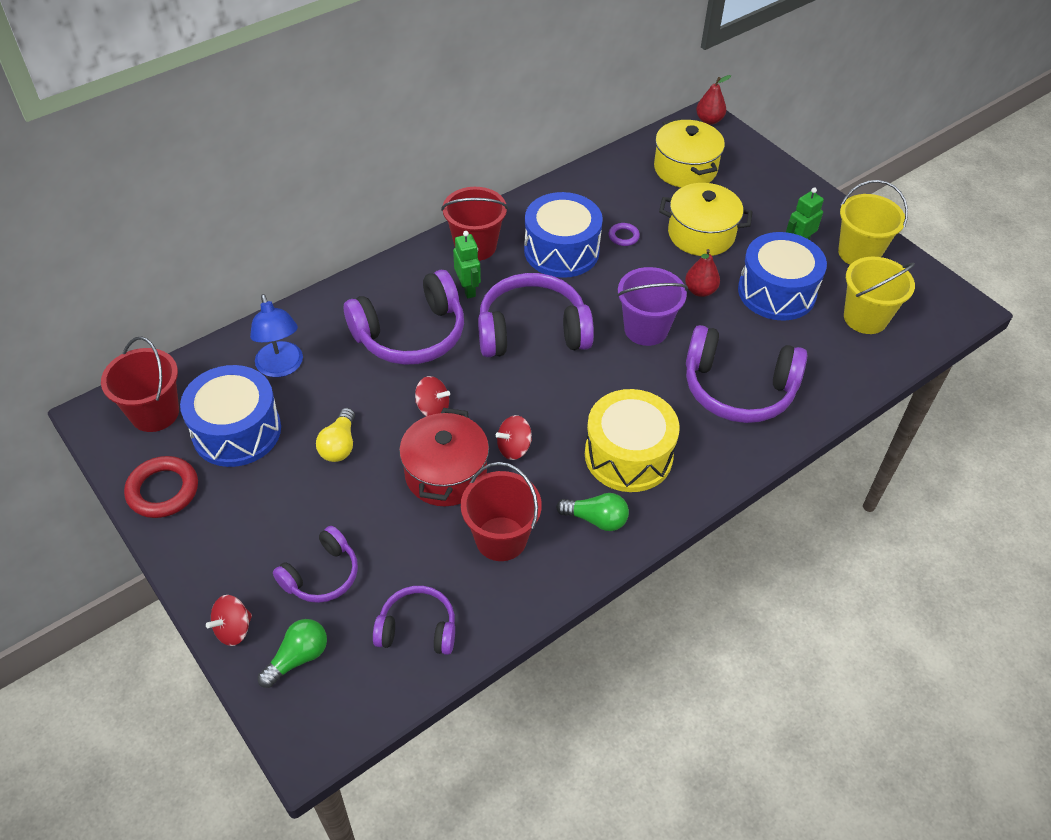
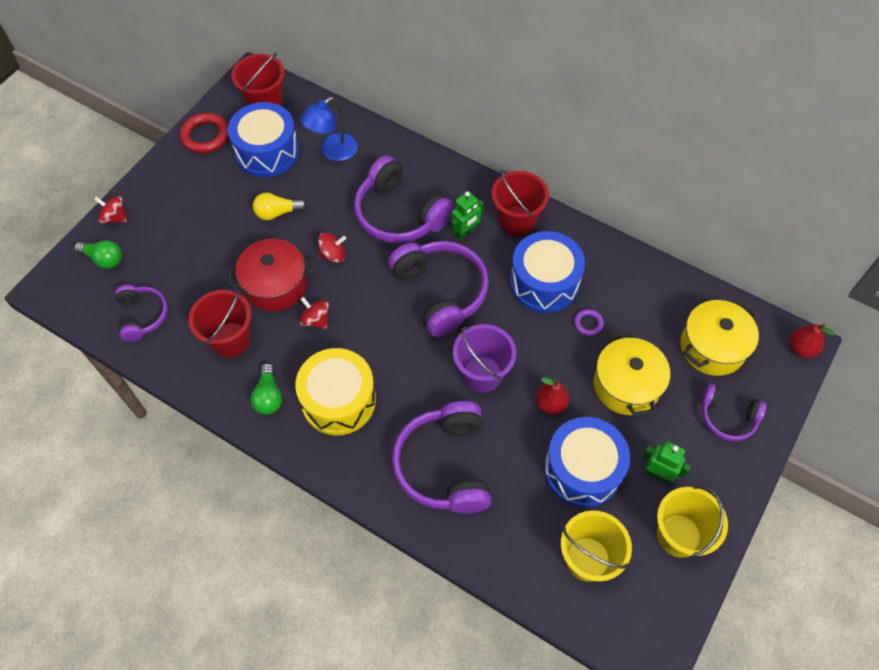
camera: 70 degrees right, 10 degrees up
purple headphones [273,526,358,603] -> purple headphones moved to [702,384,766,441]
red spinning top [415,376,450,416] -> red spinning top turned 105 degrees counterclockwise [318,232,346,263]

